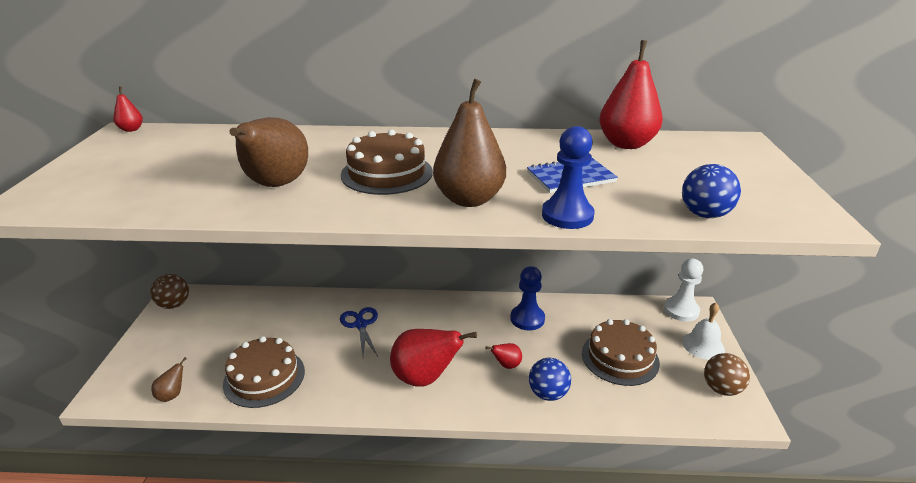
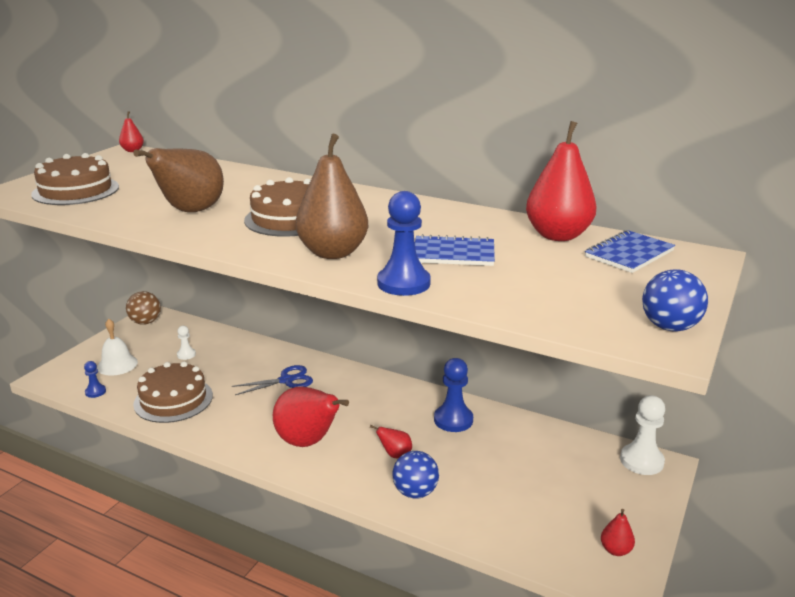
camera: 25 degrees right, 5 degrees down
brown pear [151,357,187,402] -> blue pawn [84,361,106,398]
blue scissors [340,307,378,356] -> blue scissors turned 60 degrees clockwise [232,365,313,395]
brown cake [582,319,660,386] -> brown cake moved to [31,153,119,205]
blue ball [682,164,741,218] -> blue ball moved to [642,269,708,332]
white bell [682,303,725,360] -> white bell moved to [97,319,138,375]
brown ball [704,353,750,396] -> red pear [601,509,635,556]
none -> white pawn [177,326,196,360]
none -> blue notebook [585,230,675,273]

